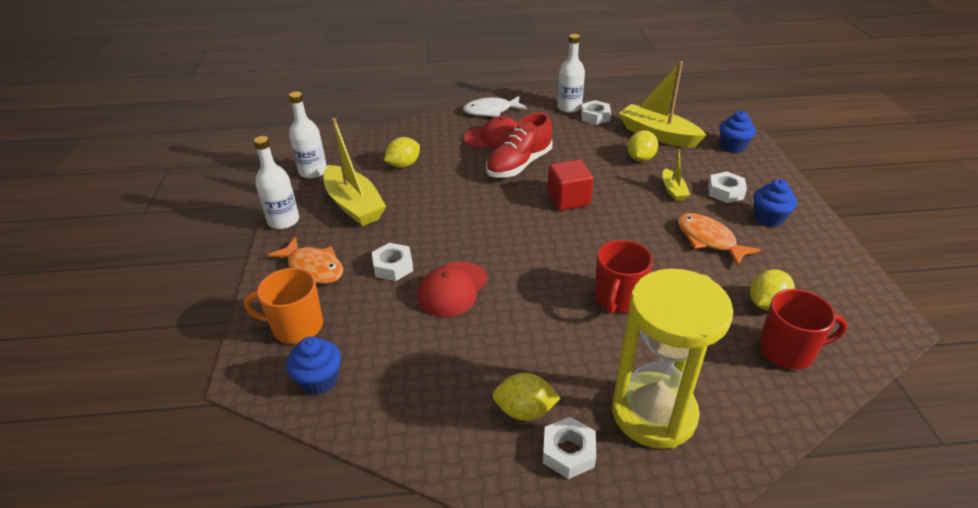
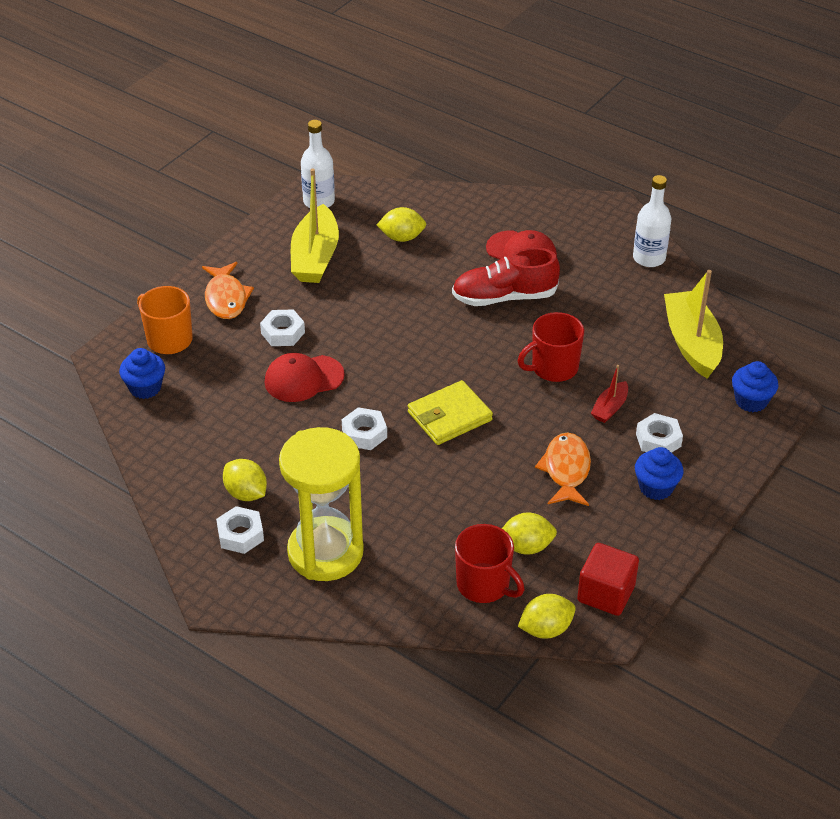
camera: 40 degrees right, 5 degrees up
white bottle [253,136,299,229] -> none
white fish [463,96,527,117] -> none
red cube [547,159,594,210] -> red cube moved to [577,543,639,616]
white nut [581,100,611,125] -> white nut moved to [342,407,387,450]
red mug [595,240,653,314] -> red mug moved to [518,312,584,382]
yellow lemon [628,130,658,162] -> yellow lemon moved to [518,594,576,639]
yellow boat [662,149,690,201] -> red boat [591,365,628,423]
none -> yellow wallet [408,380,493,445]

